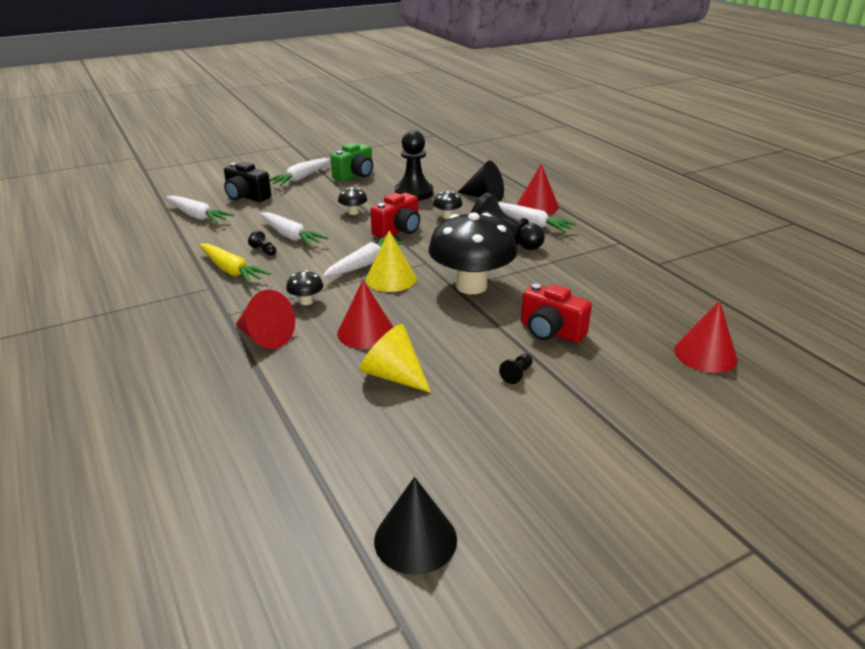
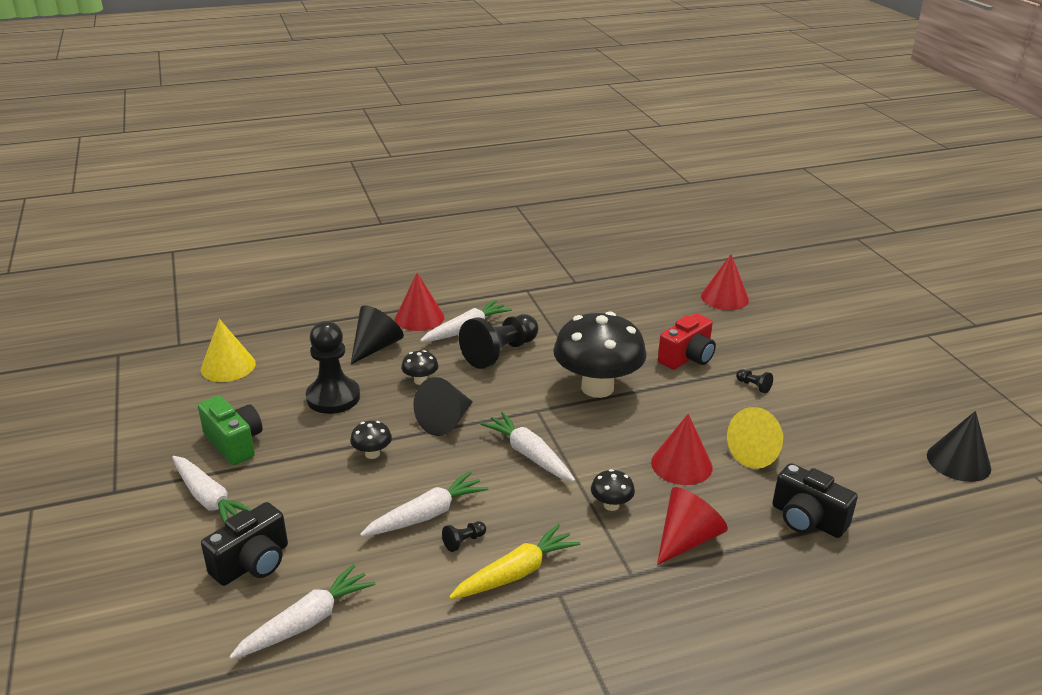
camera: 80 degrees left, 0 degrees up
yellow cone [366,230,417,292] -> yellow cone moved to [201,319,256,382]
red camera [370,193,420,238] -> black cone [413,377,473,436]
none -> black camera [772,463,858,538]

